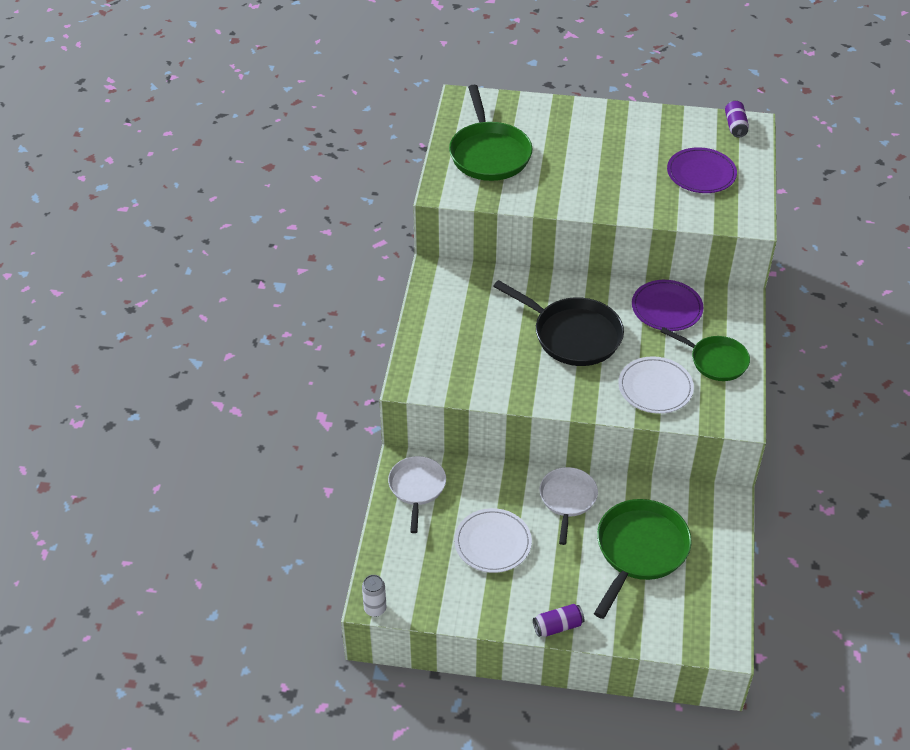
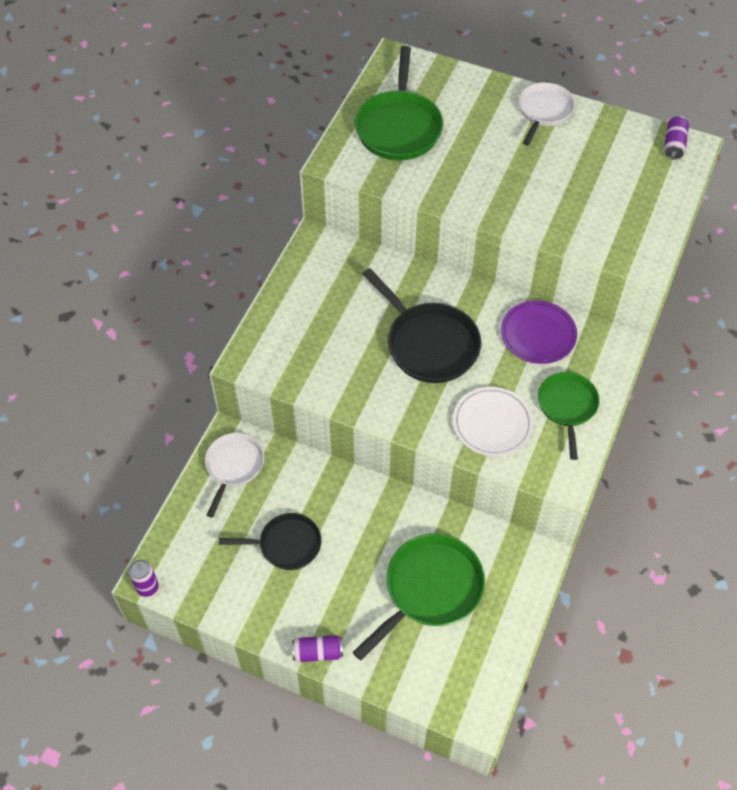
camera: 15 degrees right, 10 degrees up
white can [362,575,386,617] -> purple can [129,560,159,597]
white plate [454,508,532,573] -> black pan [219,513,322,570]
white pan [540,467,598,545] -> white pan moved to [519,82,575,145]
green pan [660,327,750,381] -> green pan turned 135 degrees counterclockwise [538,372,600,460]
purple plate [667,147,737,193] -> none

